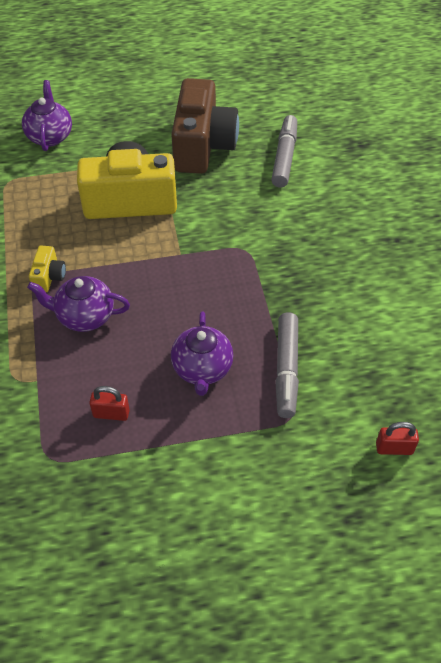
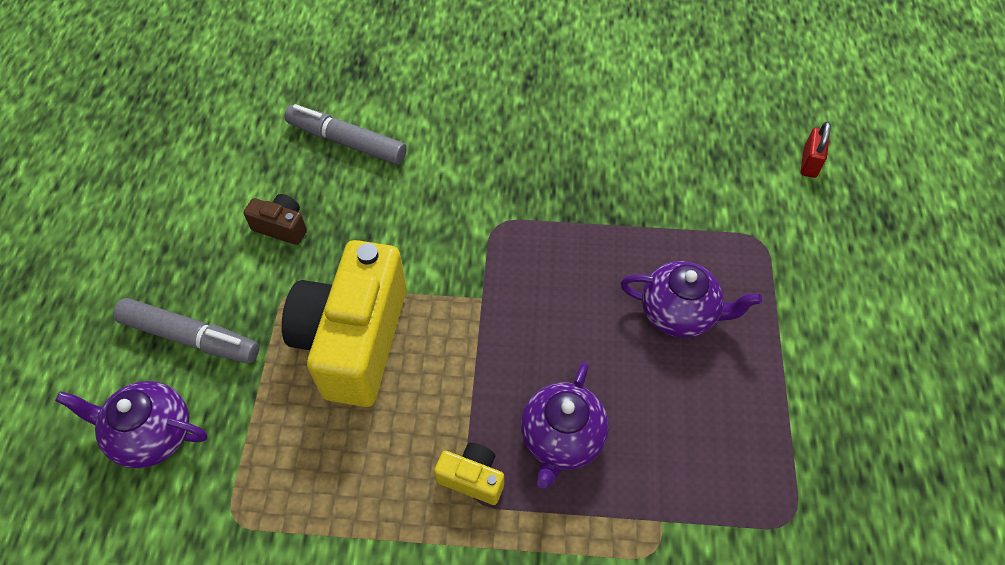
camera: 75 degrees left, 5 degrees up
red padlock [89,386,130,421] -> none
brown camera [171,78,239,174] -> brown camera [244,194,307,245], size x0.42
grey marker [275,312,299,418] -> grey marker moved to [113,298,259,363]

